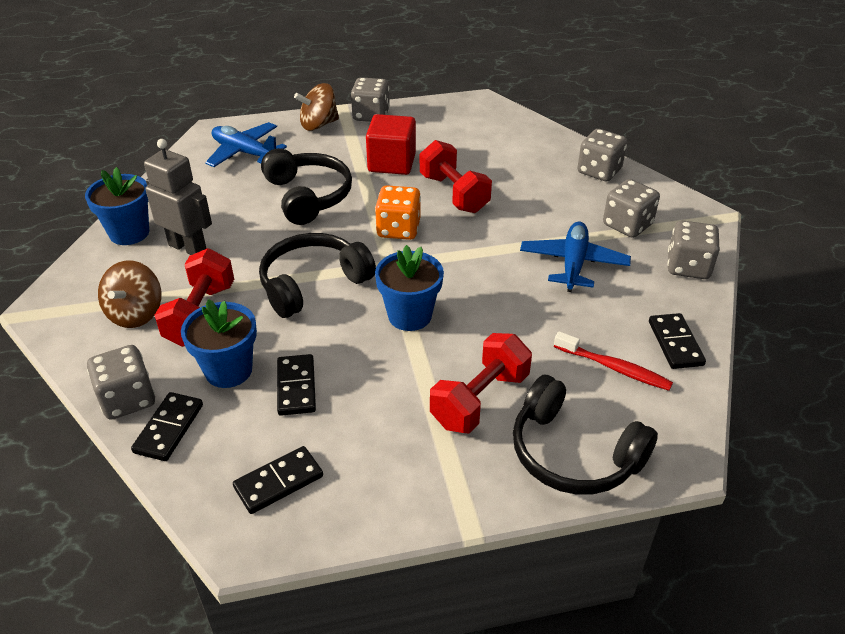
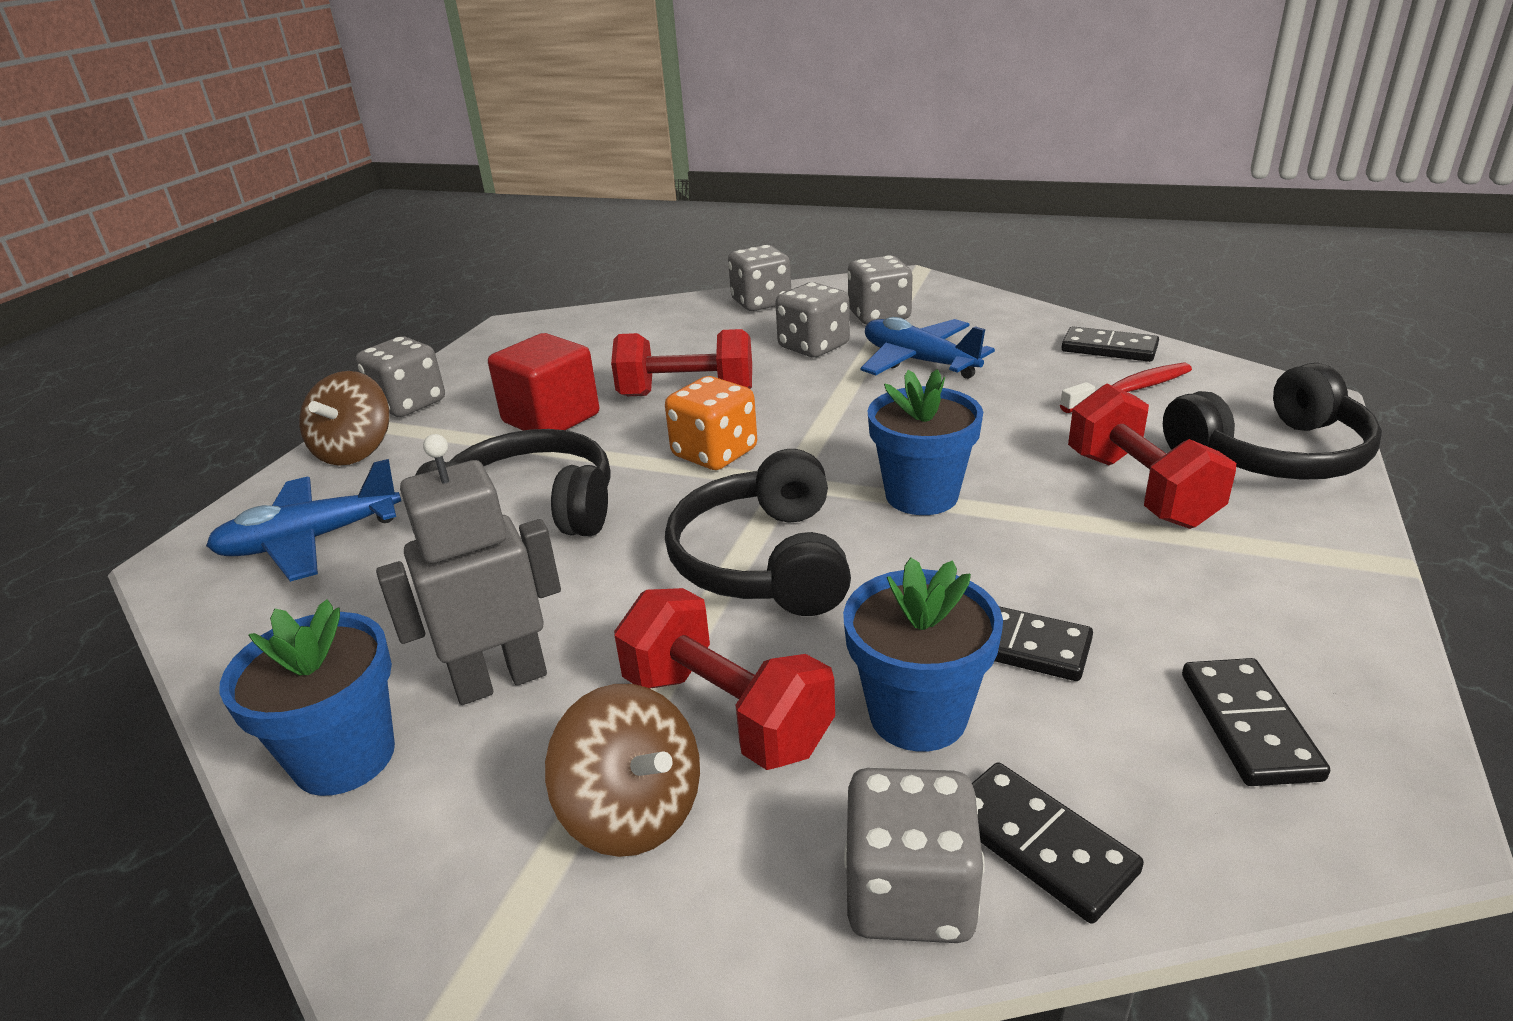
camera: 55 degrees left, 10 degrees down
grey dice [667,220,720,279] -> grey dice moved to [775,282,850,357]

